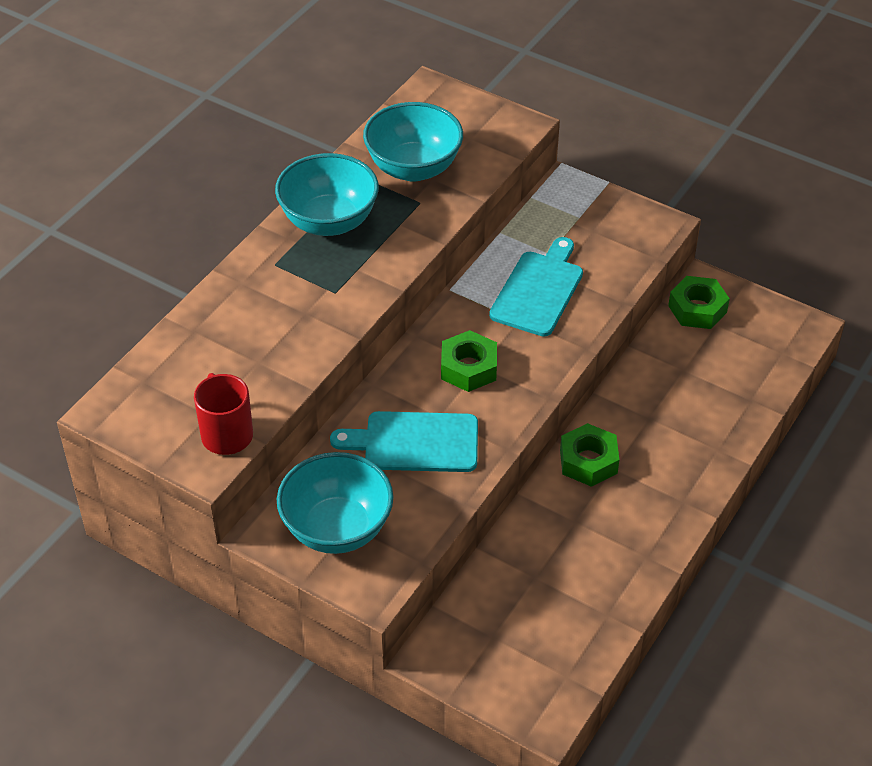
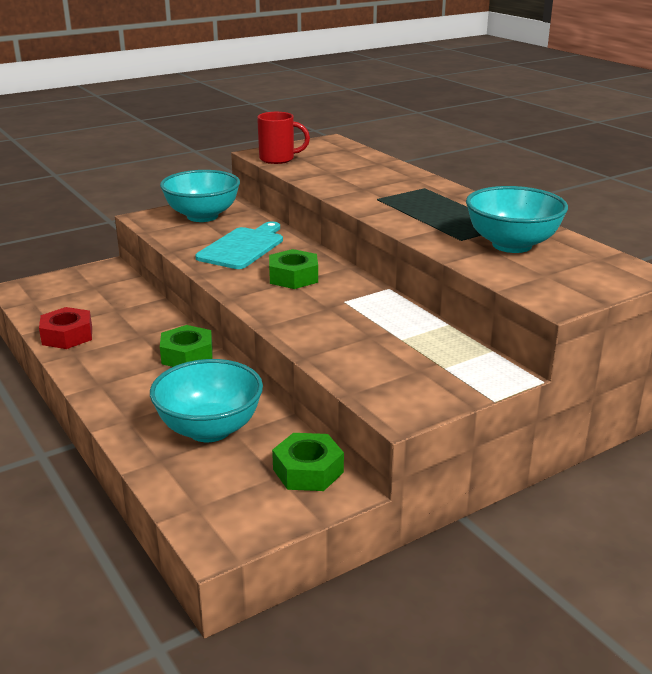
camera: 115 degrees right, 20 degrees down
turquoise bowl [275,153,379,236] -> turquoise bowl moved to [150,359,263,442]
turquoise cutting board [489,237,583,337] -> none
none -> red nut [39,307,92,349]

